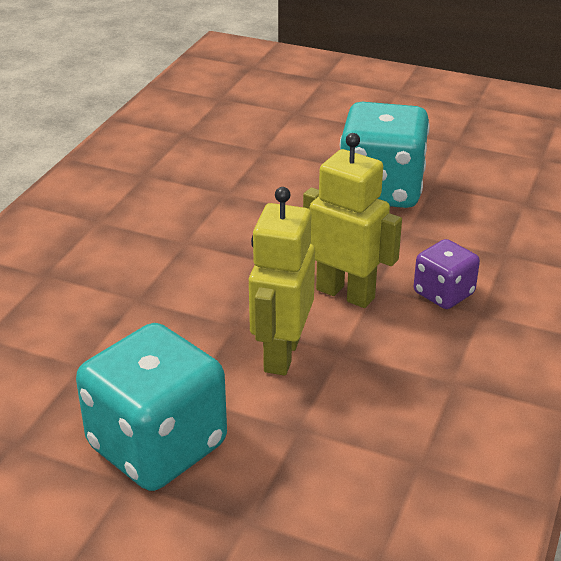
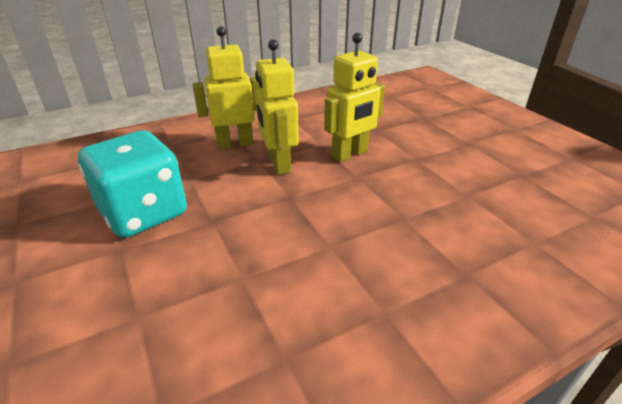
camera: 140 degrees left, 0 degrees up
turquoise dice [76,323,227,491] -> none
purple dice [414,239,480,309] -> yellow robot [193,26,259,149]

